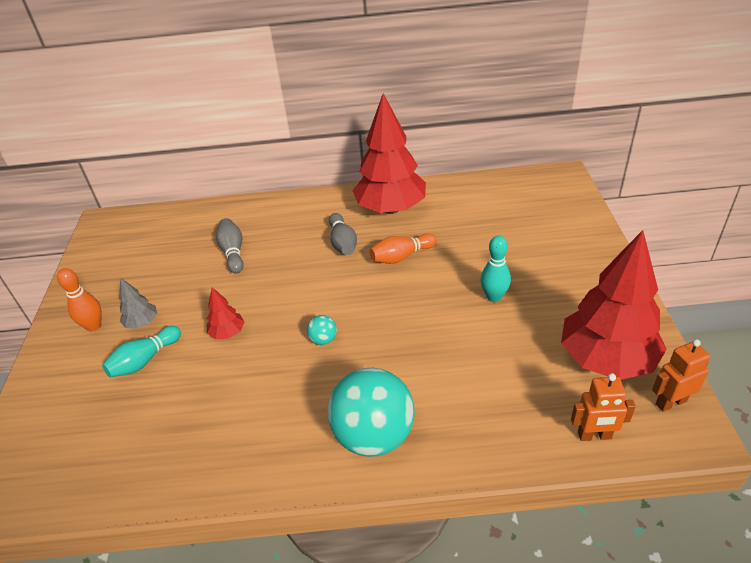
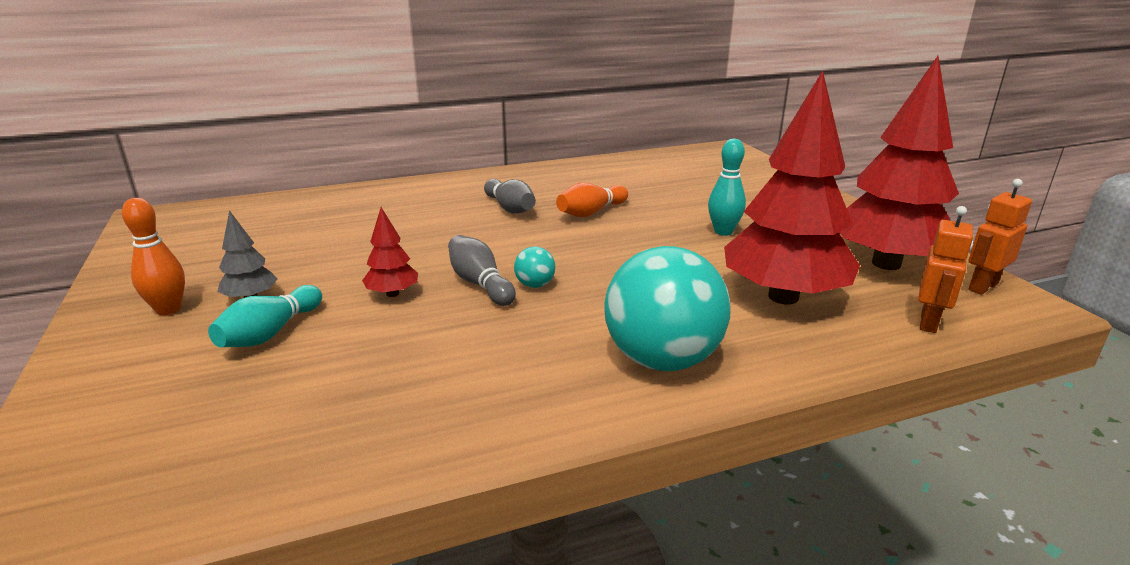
camera: 20 degrees left, 15 degrees down
grey bowling pin [216,218,244,274] -> grey bowling pin moved to [448,235,516,306]
red tree [352,93,426,214] -> red tree moved to [724,71,860,304]
orange robot [571,373,636,441] -> orange robot turned 45 degrees counterclockwise [918,206,973,333]

